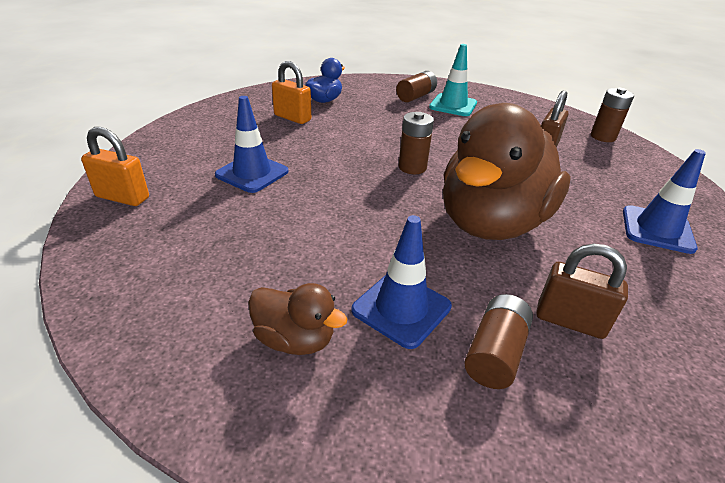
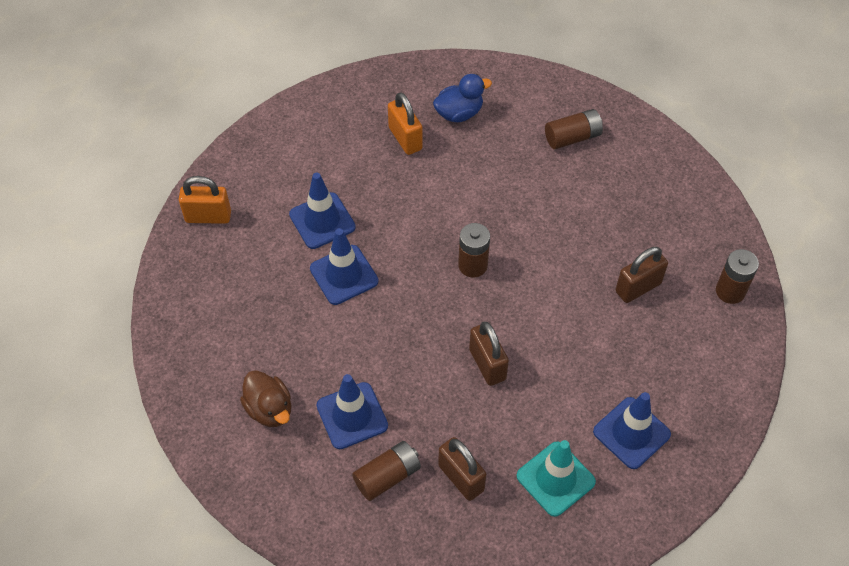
camera: 30 degrees right, 20 degrees up
orange padlock [81,127,149,206] -> orange padlock turned 45 degrees counterclockwise [179,176,231,224]
turquoise traffic cone [429,44,477,116] -> turquoise traffic cone moved to [516,440,596,517]
brown duck [443,103,571,240] -> brown padlock [469,321,509,386]
none -> blue traffic cone [310,228,378,305]

